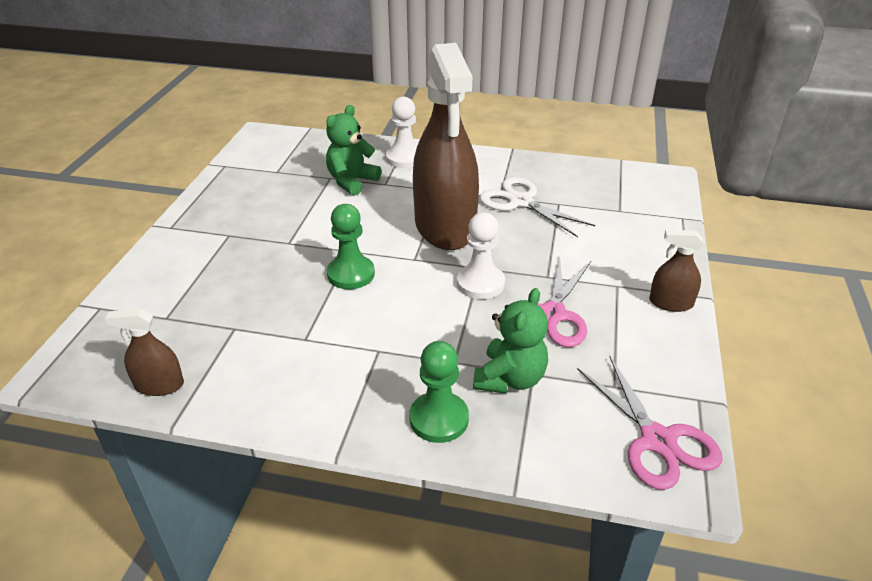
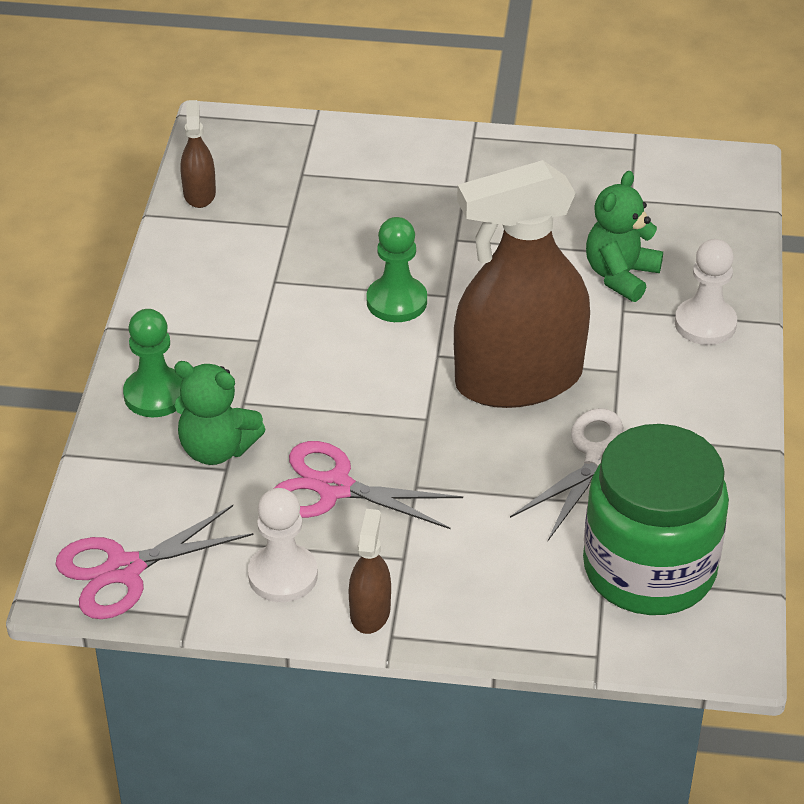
camera: 85 degrees right, 5 degrees up
green teddy bear [326,105,381,196] -> green teddy bear turned 90 degrees counterclockwise [586,171,663,302]
white pawn [457,212,505,299] -> white pawn moved to [248,488,318,602]
none -> green jar [583,424,729,615]

